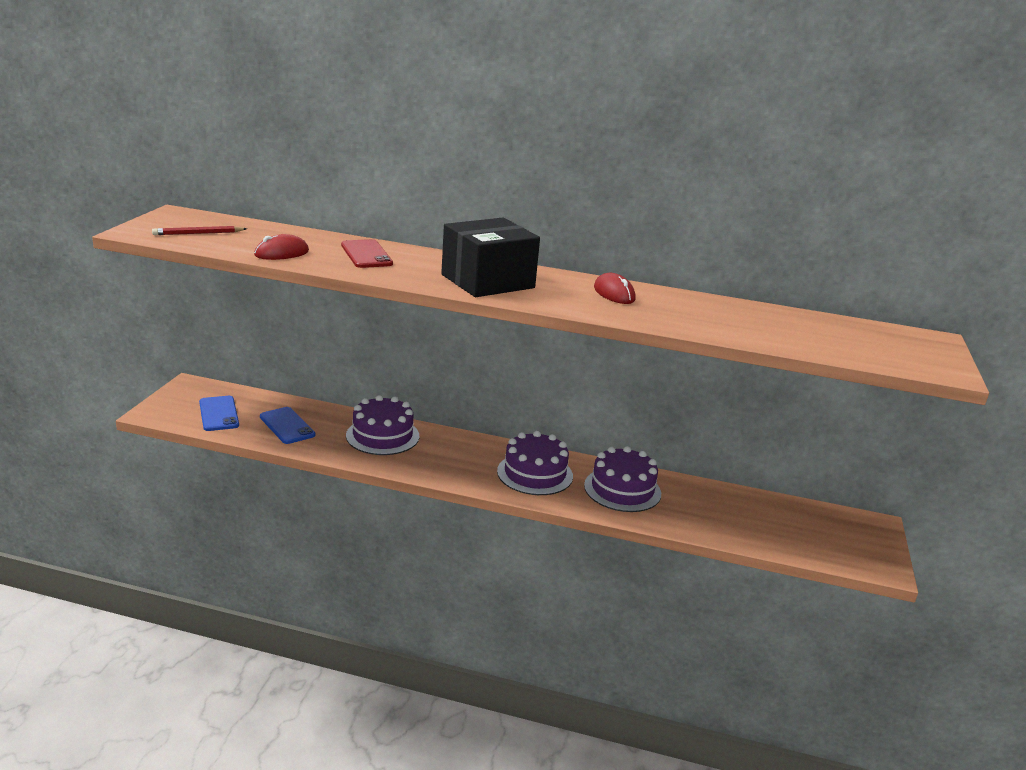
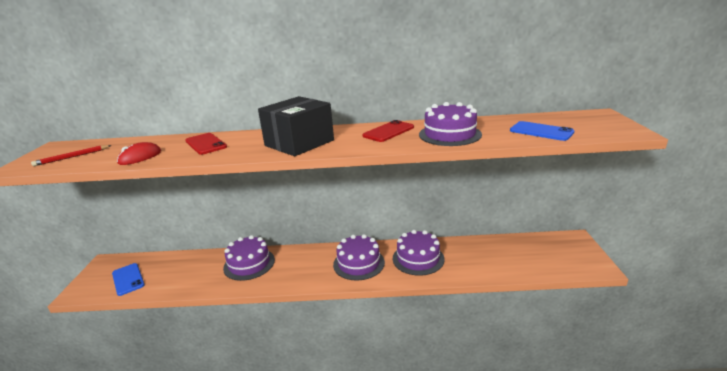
camera: 10 degrees left, 0 degrees up
blue phone [260,407,315,444] -> blue phone moved to [510,121,575,141]
red mouse [594,273,636,304] -> red phone [362,120,414,142]
none -> purple cake [419,102,482,146]

